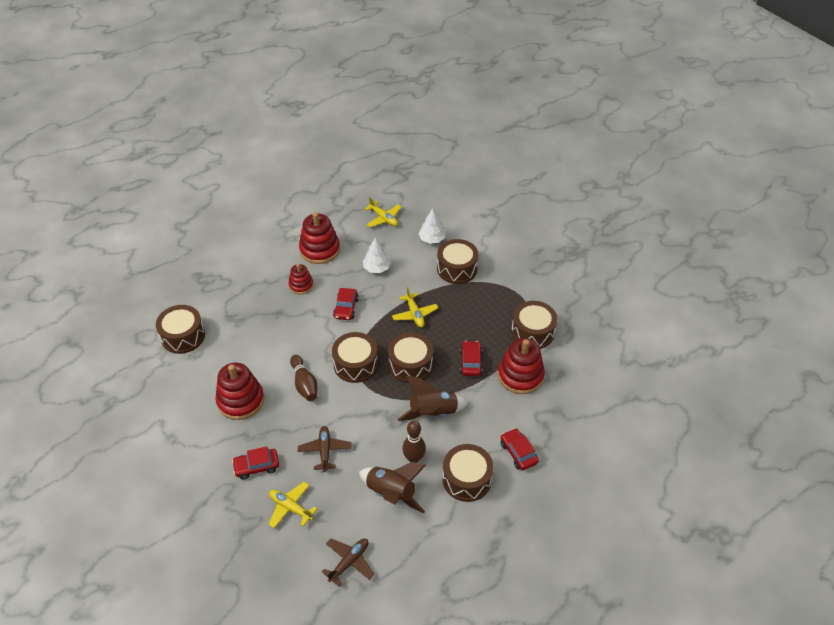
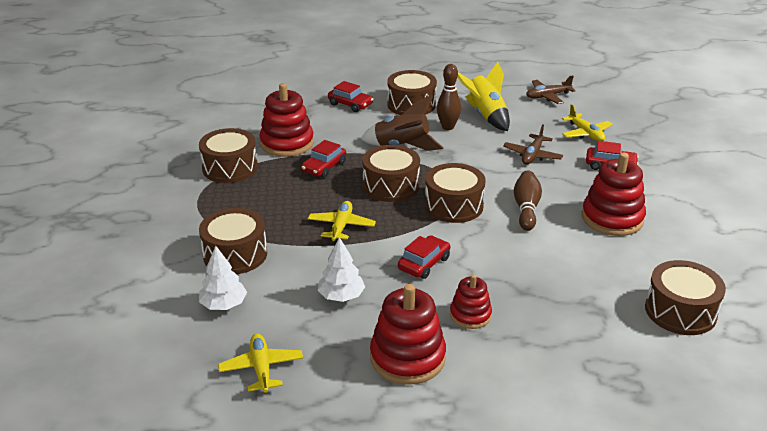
camera: 150 degrees left, 15 degrees down
brown rocket [359,462,426,514] -> yellow rocket [458,62,510,131]
red car [501,428,539,471] -> red car turned 60 degrees counterclockwise [328,81,373,112]

